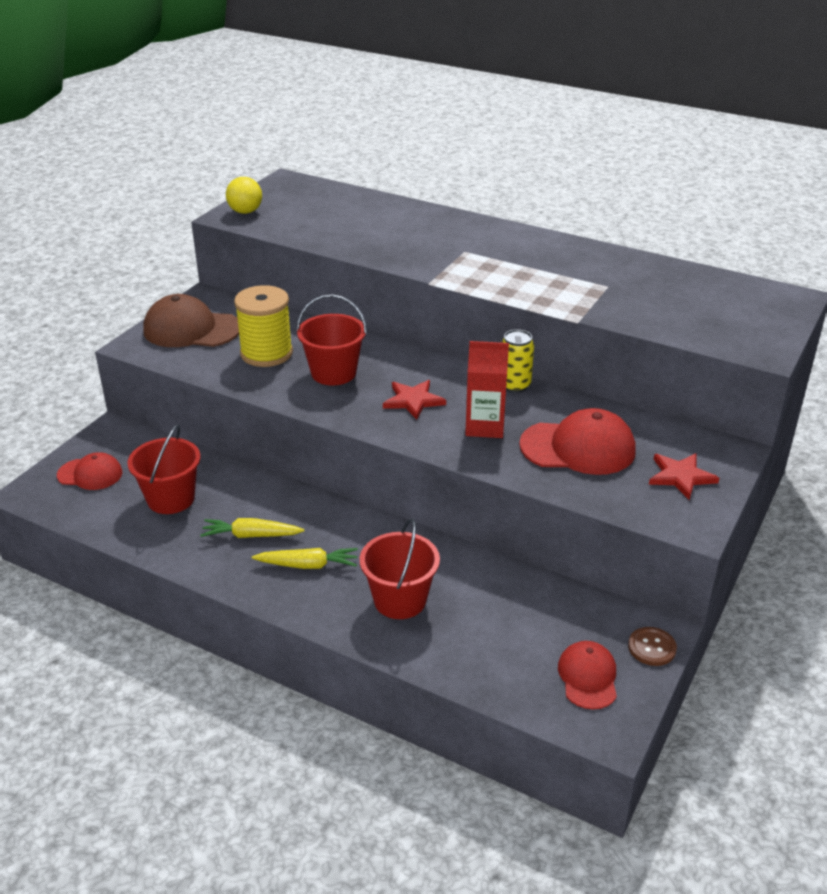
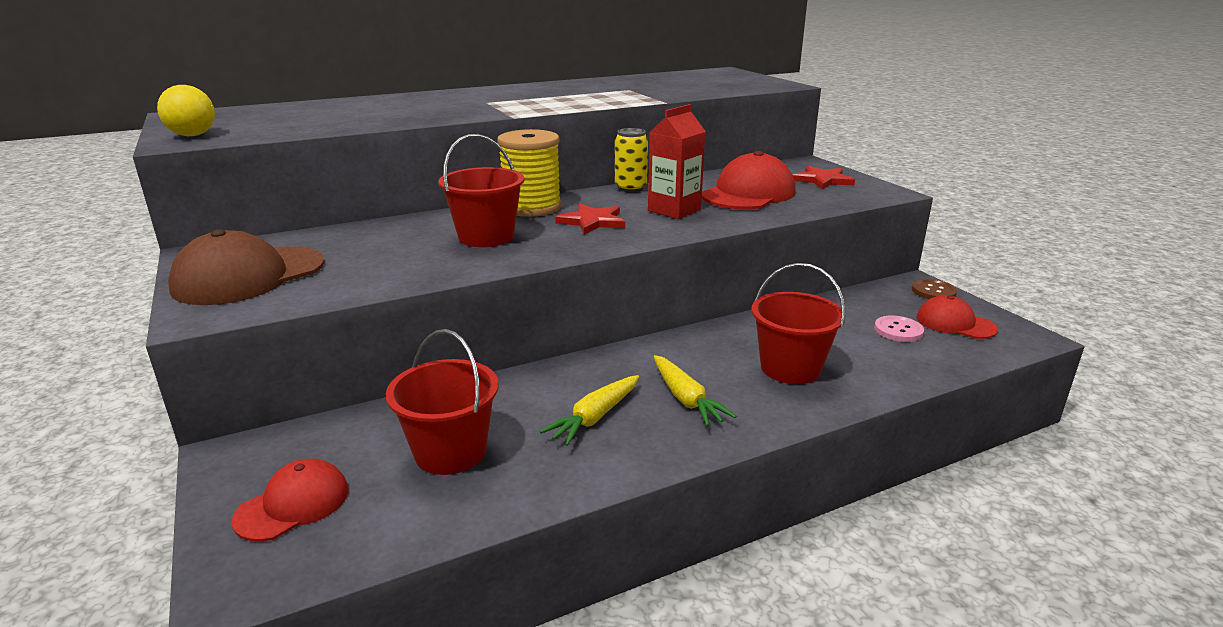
camera: 55 degrees left, 10 degrees down
yellow spool [234,285,293,367] -> yellow spool moved to [497,129,562,217]
yellow carrot [252,548,358,569] -> yellow carrot turned 120 degrees clockwise [654,355,736,426]
none -> pink button [874,316,924,342]

